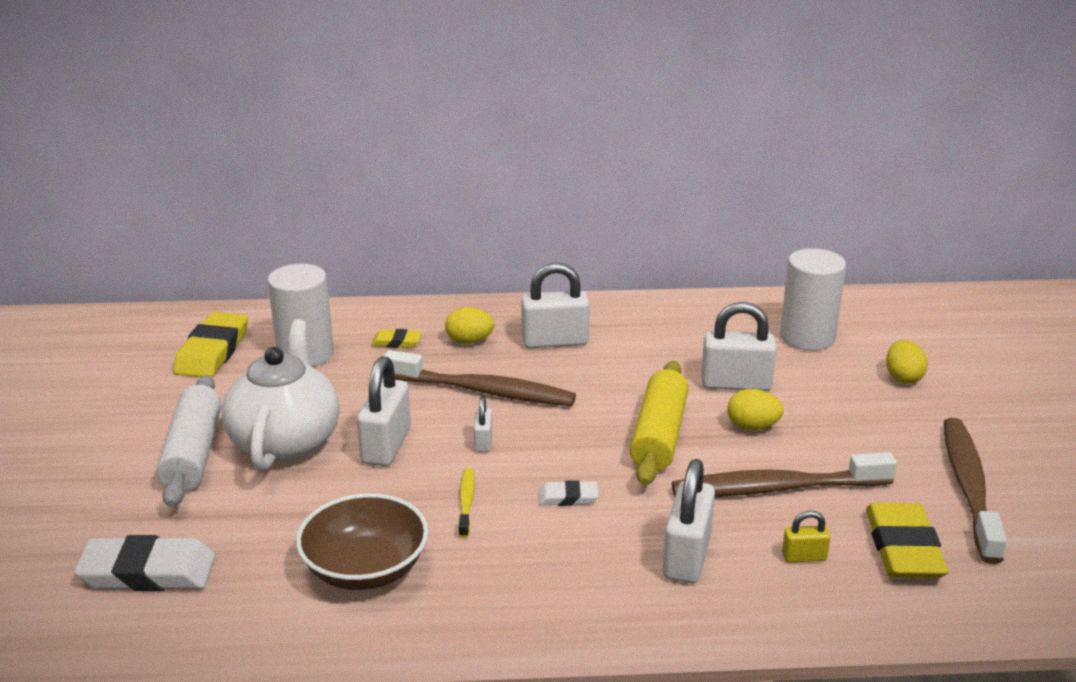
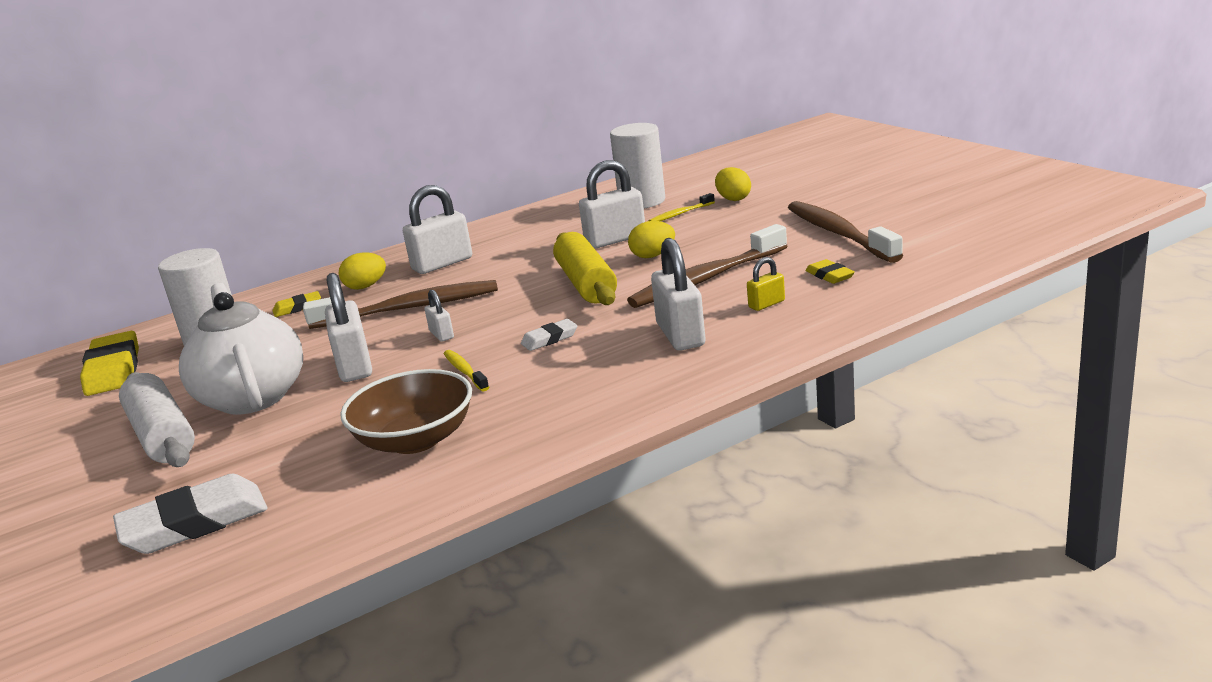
camera: 25 degrees left, 5 degrees down
yellow eraser [866,502,948,578] -> yellow eraser [805,259,855,284], size x0.51
none -> yellow toothbrush [649,193,715,221]

